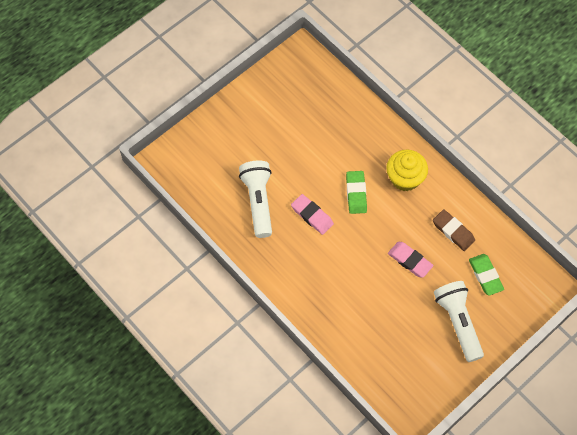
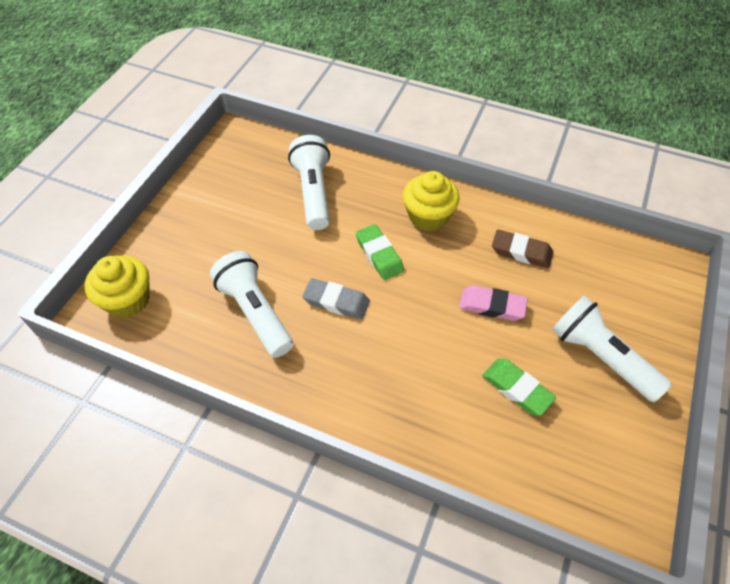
camera: 25 degrees left, 10 degrees down
pink eraser [291,194,334,235] -> grey eraser [302,278,370,319]
green eraser [469,254,504,296] -> green eraser moved to [482,359,556,416]
none -> yellow cupcake [84,255,150,318]
none -> white flashlight [288,135,330,230]

